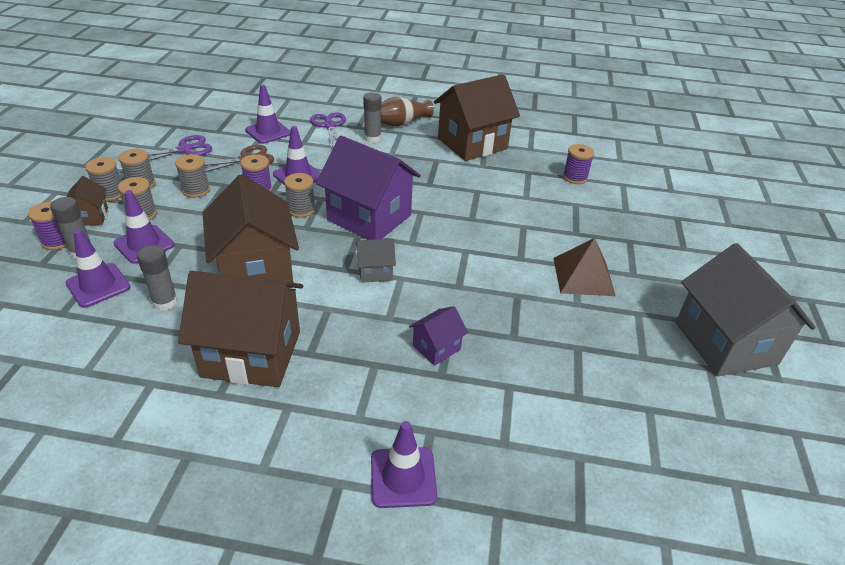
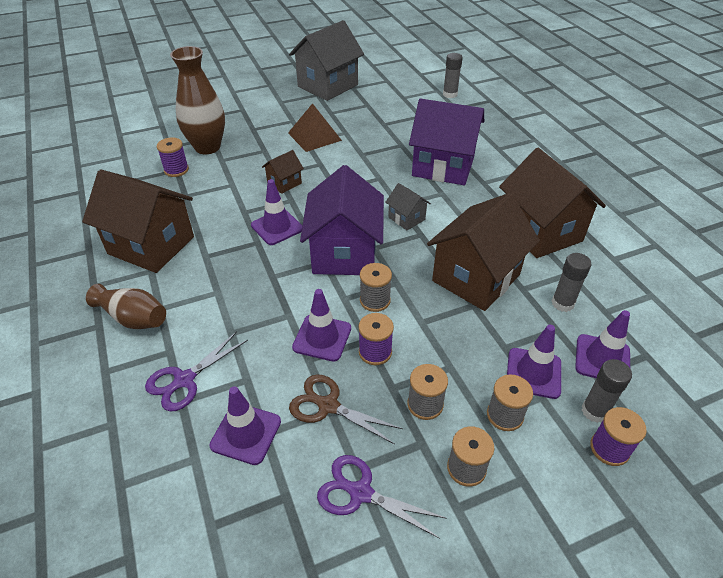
camera: 120 degrees left, 5 degrees up
brown house [67,176,108,226] -> brown house moved to [262,150,304,194]
grey spool [85,157,121,201] -> none
grey glue stick [363,92,382,143] -> grey glue stick moved to [443,53,463,98]
purple traffic cone [371,421,437,508] -> purple traffic cone moved to [251,179,302,245]
purple house [409,306,468,366] -> purple house [409,99,484,185], size x2.17
none -> brown vase [170,46,225,154]

